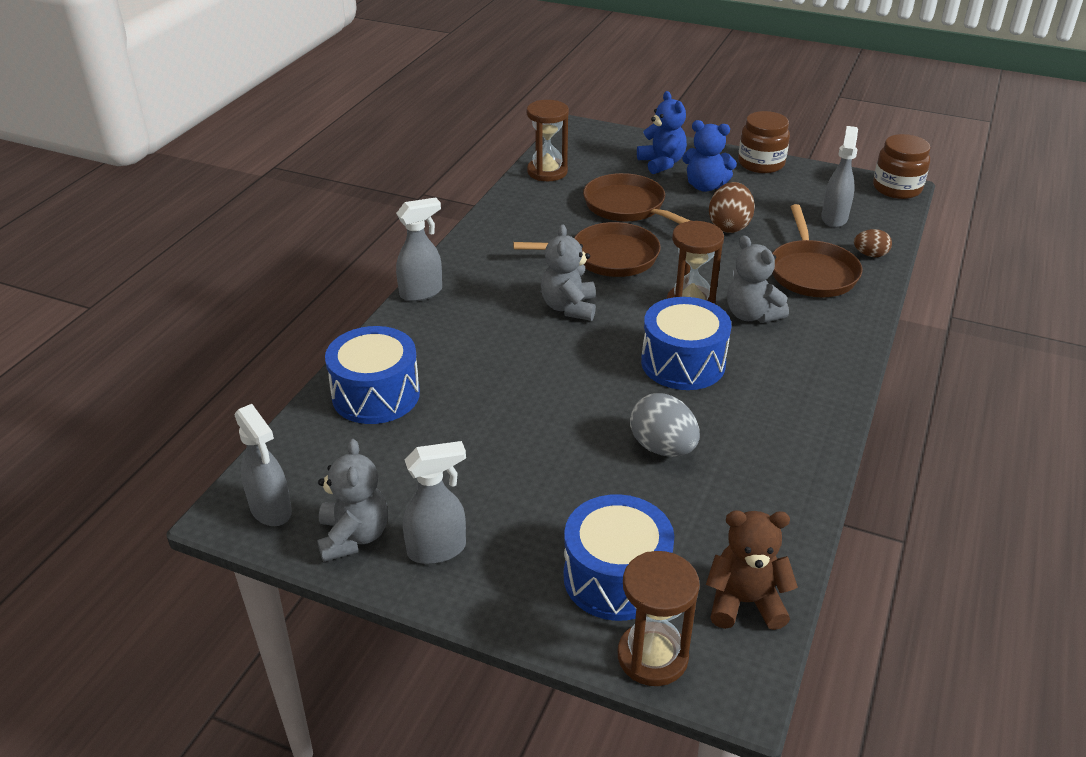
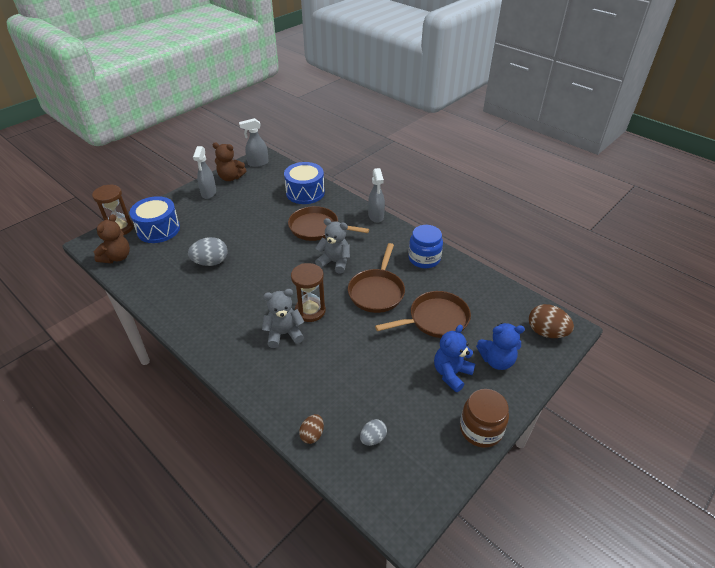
camera: 110 degrees right, 5 degrees up
grey teddy bear [317,439,388,562] -> brown teddy bear [213,143,246,181]
brown hourglass [527,100,569,181] -> none
blue drum [641,297,732,390] -> none
brown egg [709,182,755,233] -> brown egg moved to [529,304,574,338]
brown pan [772,204,862,297] -> brown pan moved to [288,206,369,241]
grey spray bottle [821,126,858,228] -> grey egg [360,419,387,446]
brown jar [873,134,931,199] -> none
none -> blue jar [408,225,443,268]

